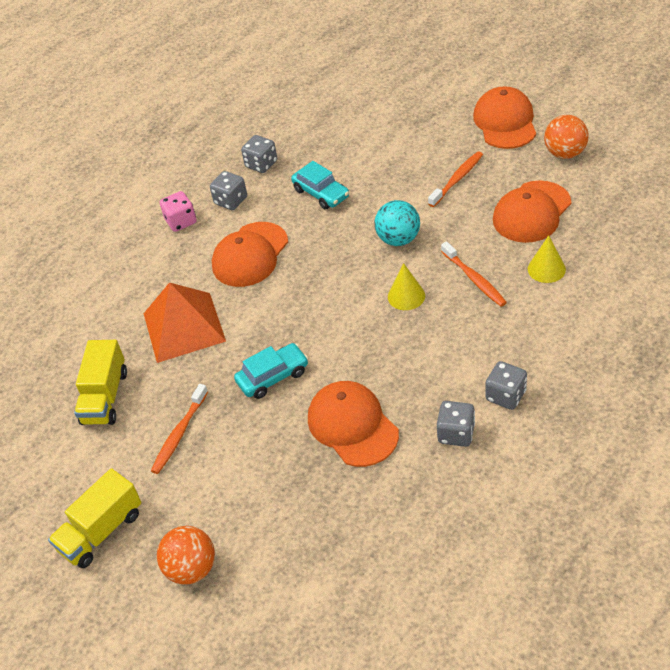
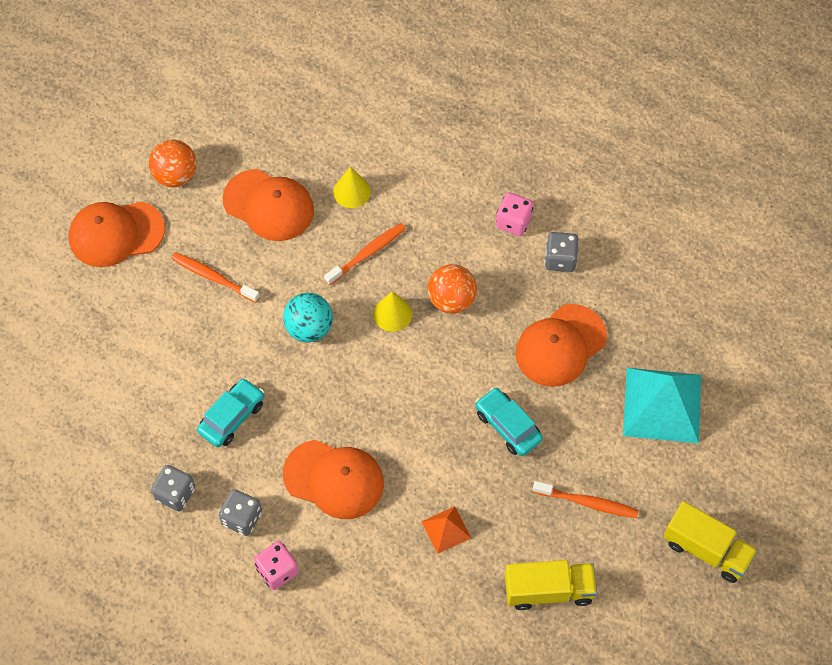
camera: 105 degrees left, 15 degrees up
orange pyramid [144,282,226,363] -> orange pyramid [421,506,471,554], size x0.48
orange ball [157,526,215,585] -> orange ball moved to [428,264,477,314]
grey dice [485,361,527,410] -> pink dice [496,192,534,236]
none -> turquoise pyramid [623,368,701,443]

